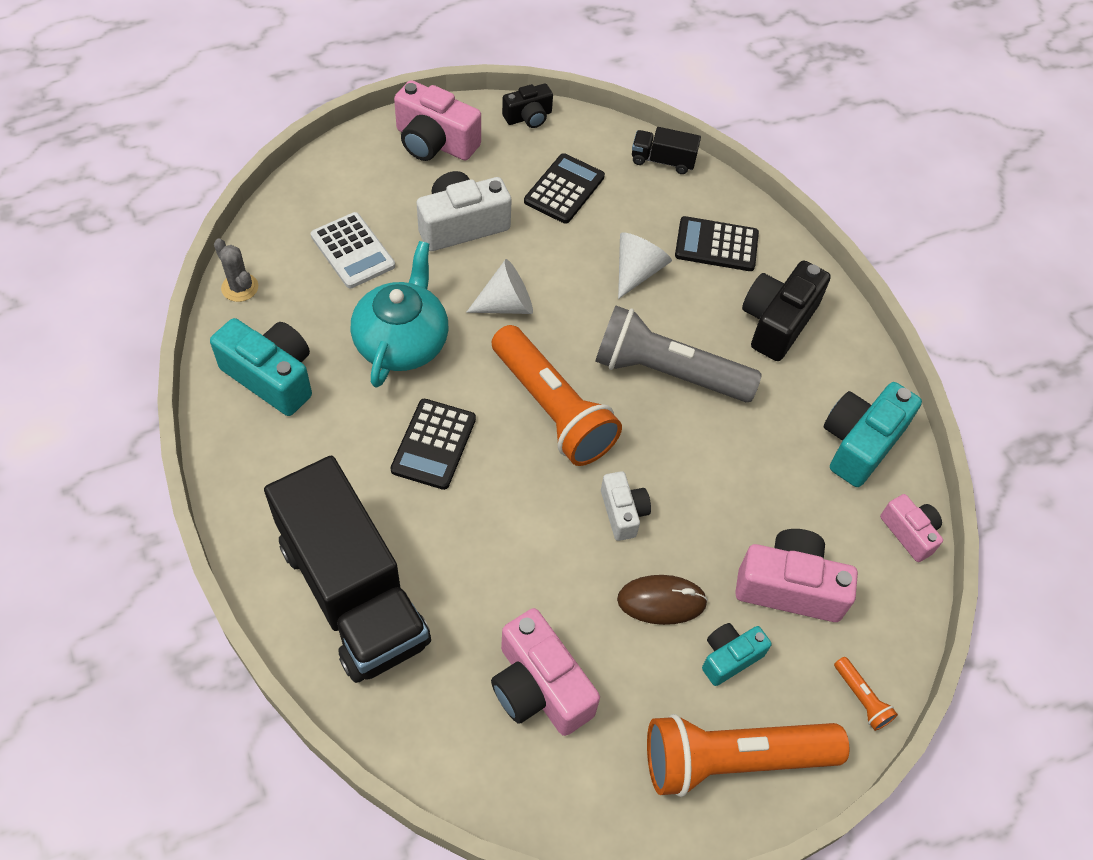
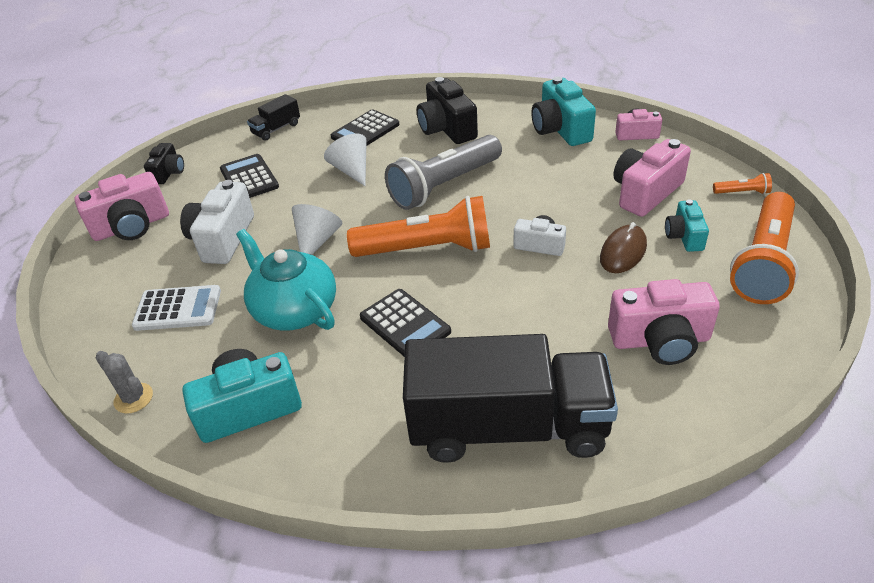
camera: 50 degrees left, 15 degrees down
grey cactus [214,238,258,302] -> grey cactus turned 45 degrees clockwise [96,351,153,414]

